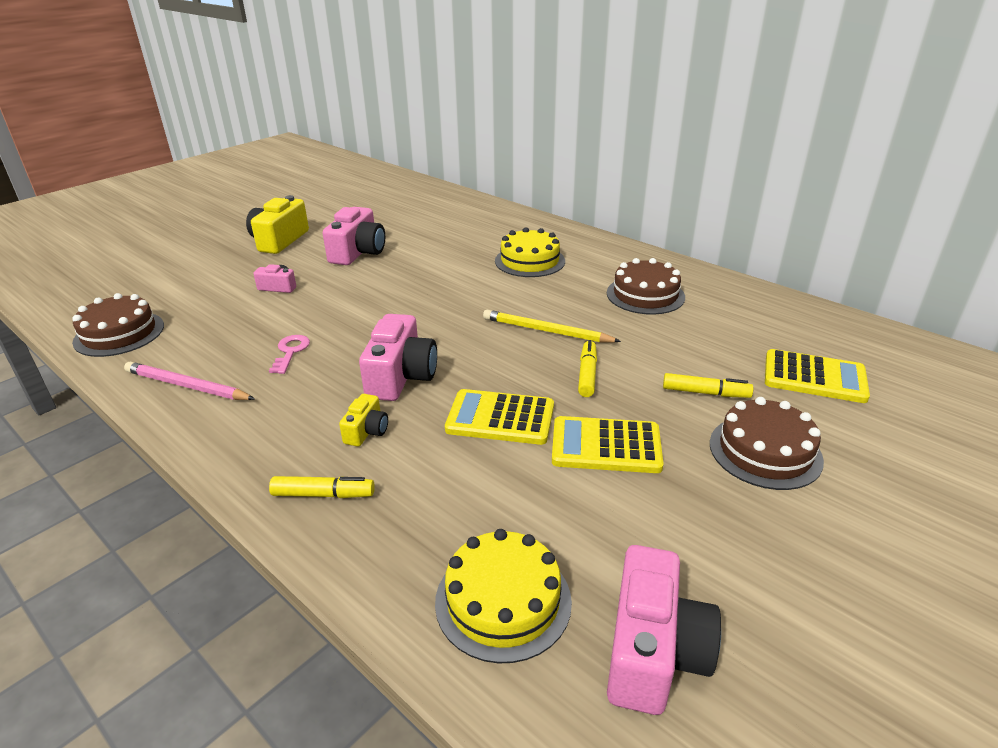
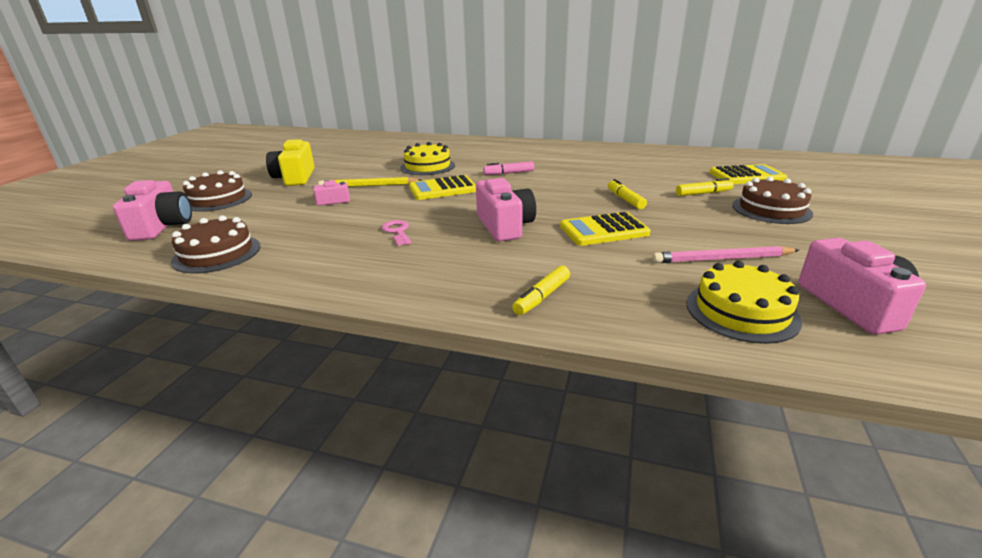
camera: 25 degrees left, 5 degrees down
pink pencil [124,362,255,400] -> pink pencil moved to [652,246,799,263]
yellow marker [269,476,375,498] -> yellow marker turned 150 degrees clockwise [512,266,570,315]
pink camera [323,207,385,265] -> pink camera moved to [113,180,192,241]
yellow camera [339,394,388,447] -> none
yellow pencil [483,310,621,343] -> yellow pencil moved to [318,177,423,187]
yellow cake [495,227,565,277] -> yellow cake moved to [400,142,455,175]
yellow calculator [552,416,664,473] -> yellow calculator moved to [409,175,476,200]
brown cake [607,258,685,315] -> brown cake moved to [183,170,252,212]
none -> pink marker [483,161,534,175]

